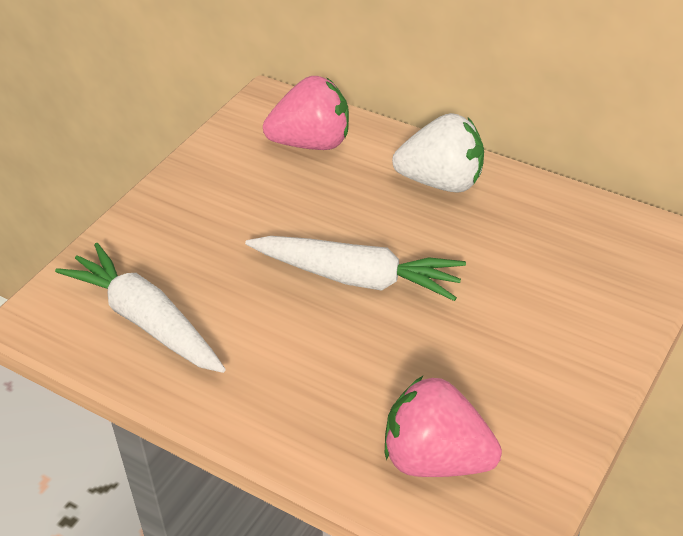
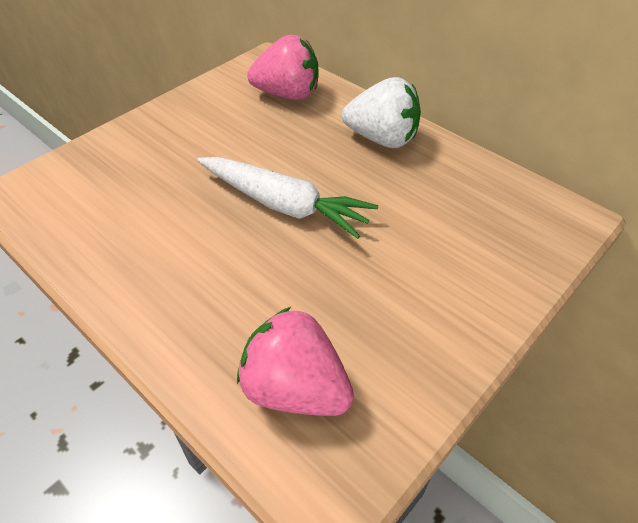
camera: 10 degrees right, 5 degrees up
white carrot [55,243,226,373] -> none

